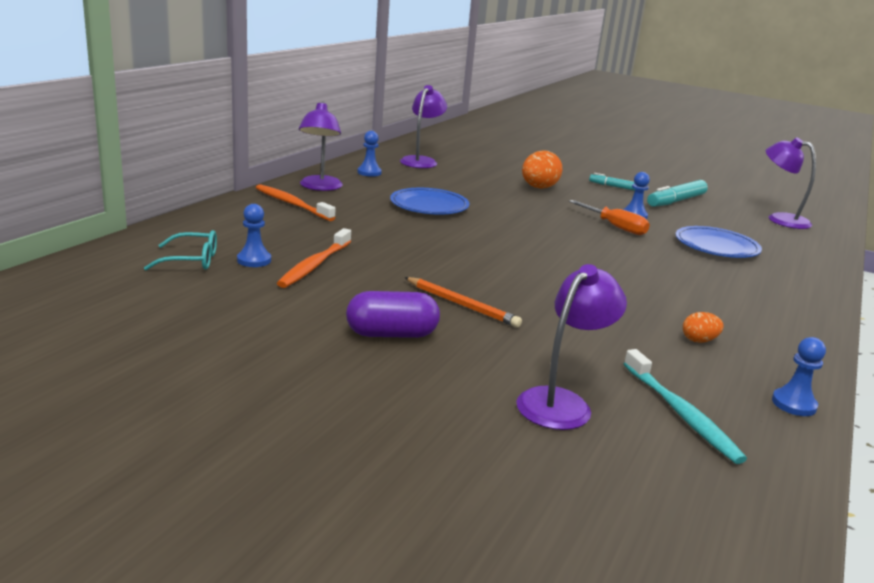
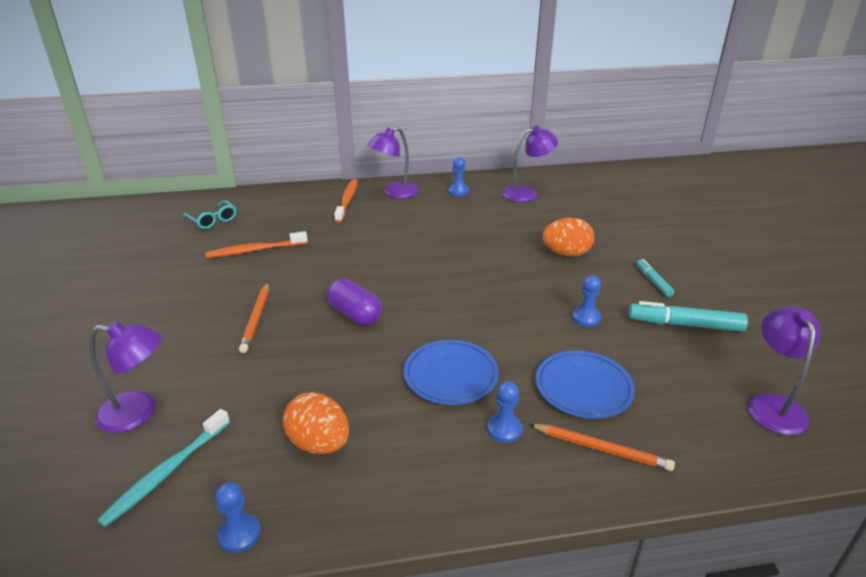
camera: 55 degrees right, 10 degrees up
blue pawn [237,204,271,267] -> blue pawn moved to [487,381,523,443]
purple capsule [346,291,440,338] -> purple capsule moved to [327,279,382,325]
blue plate [390,188,469,215] -> blue plate moved to [404,340,499,405]
orange screwdriver [569,200,650,235] -> none
orange egg [683,312,723,343] -> orange egg [282,392,349,454], size x1.90
none -> orange pencil [529,424,675,471]

